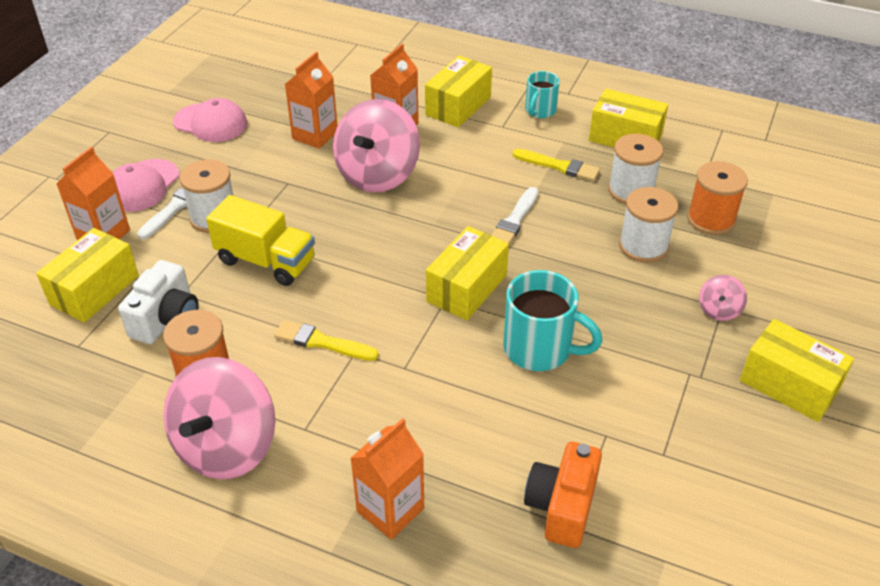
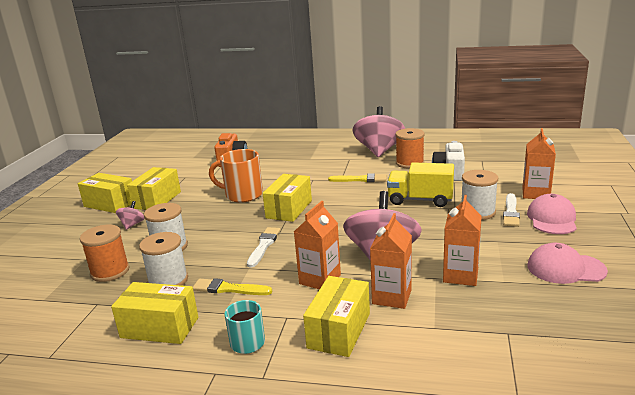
camera: 170 degrees right, 20 degrees down
yellow box [36,228,139,323] -> yellow box moved to [127,167,181,210]
orange carton [350,418,424,540] -> orange carton moved to [294,201,341,290]
turquoise mug [503,270,602,371] -> orange mug [209,149,263,202]

